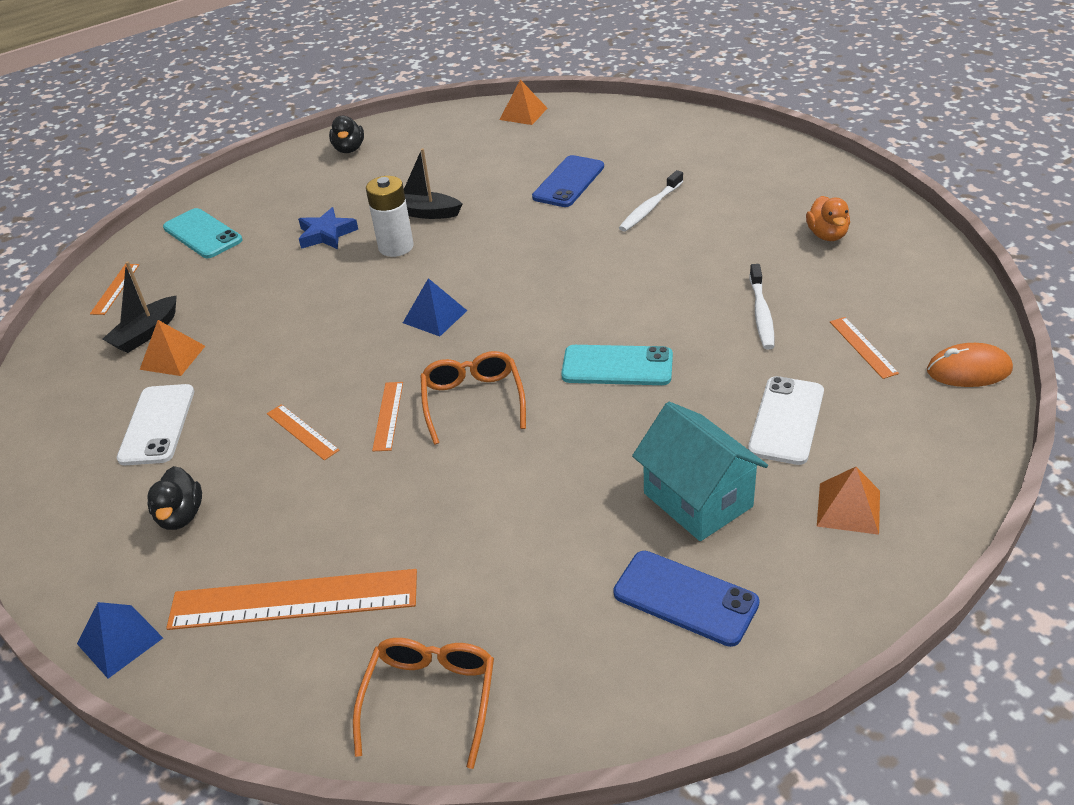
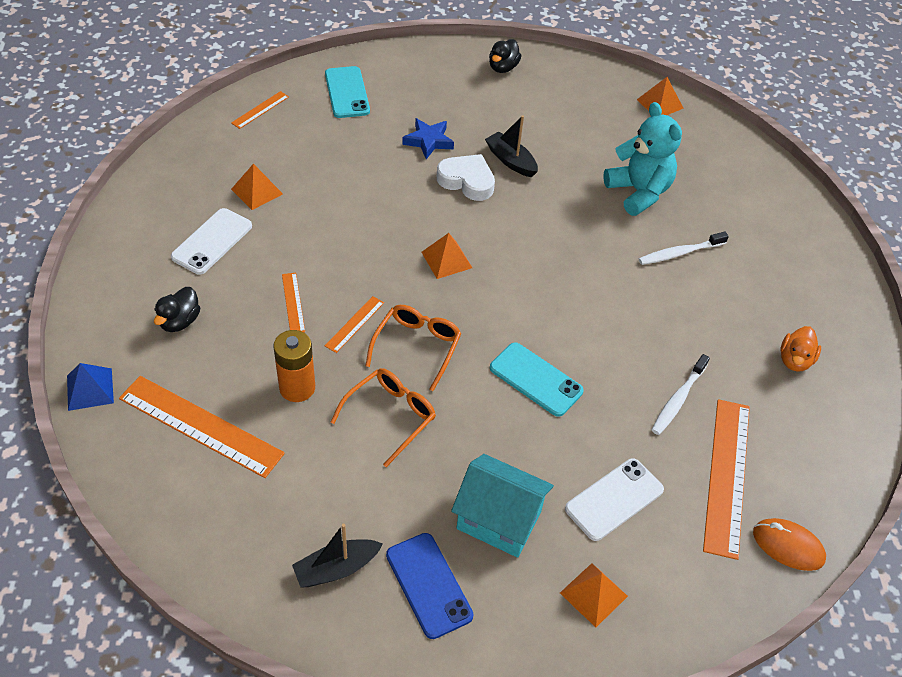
camera: 25 degrees right, 10 degrees up
black boat [103,261,177,353] -> black boat moved to [292,524,383,587]
orange glasses [353,638,494,769] -> orange glasses moved to [331,368,436,467]
white battery [366,176,414,257] -> white heart [437,154,495,201]
blue pyramid [403,278,467,337] -> orange pyramid [421,233,472,279]
blue phone [532,155,604,207] -> turquoise teddy bear [603,102,682,216]
turquoise house [632,402,768,541] -> turquoise house turned 60 degrees counterclockwise [451,454,554,558]
orange ruler [830,317,899,379] -> orange ruler [703,399,750,560], size x2.09
none -> orange battery [273,330,315,402]

